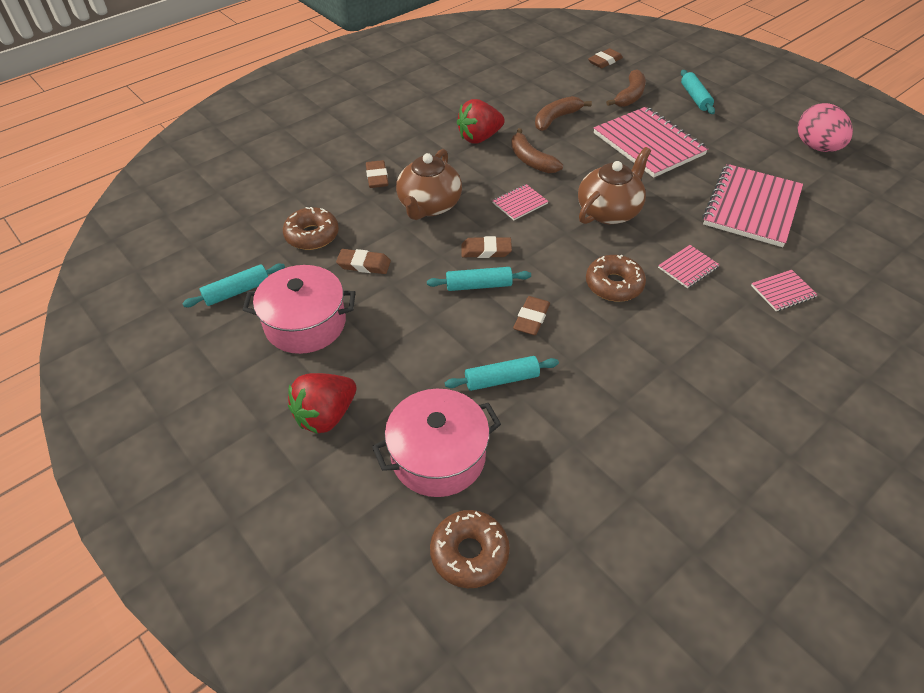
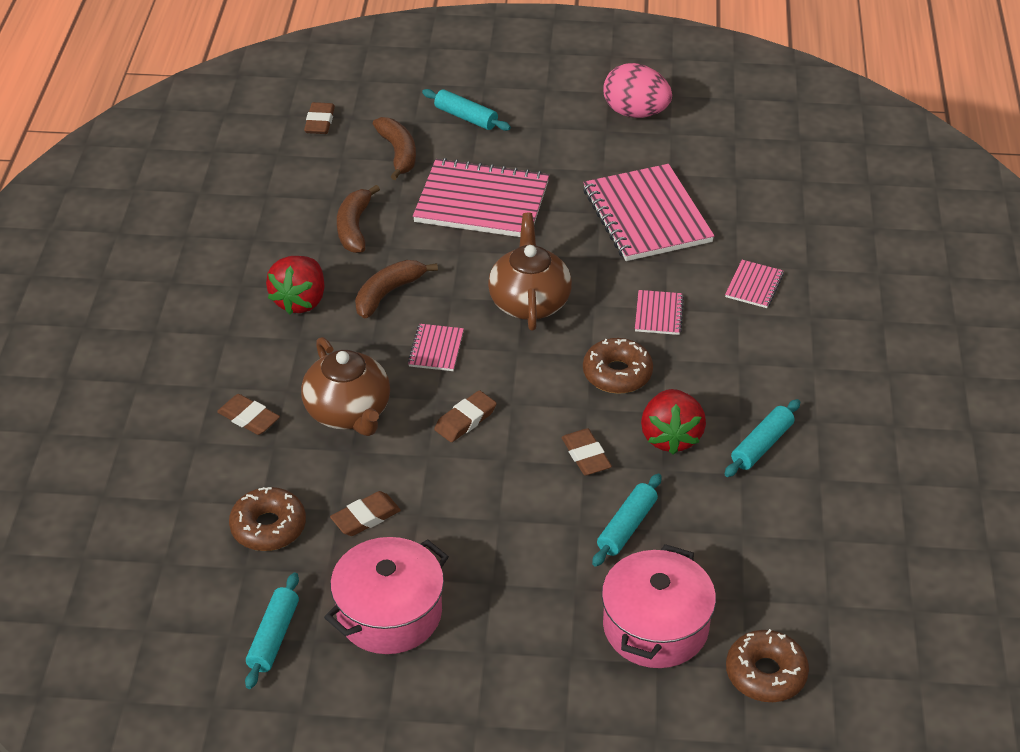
camera: 45 degrees left, 5 degrees down
red strawberry [288,373,357,434] -> red strawberry moved to [641,389,706,454]
turquoise rolling pin [427,267,531,291] -> turquoise rolling pin moved to [724,399,800,477]
brown banana [511,128,563,173] -> brown banana turned 120 degrees clockwise [355,260,438,318]

